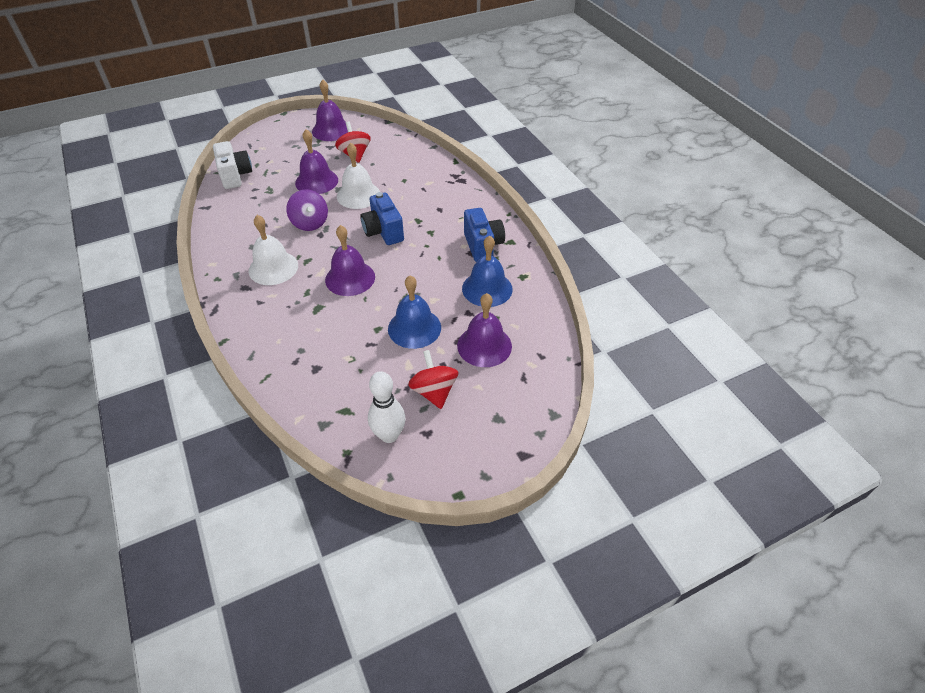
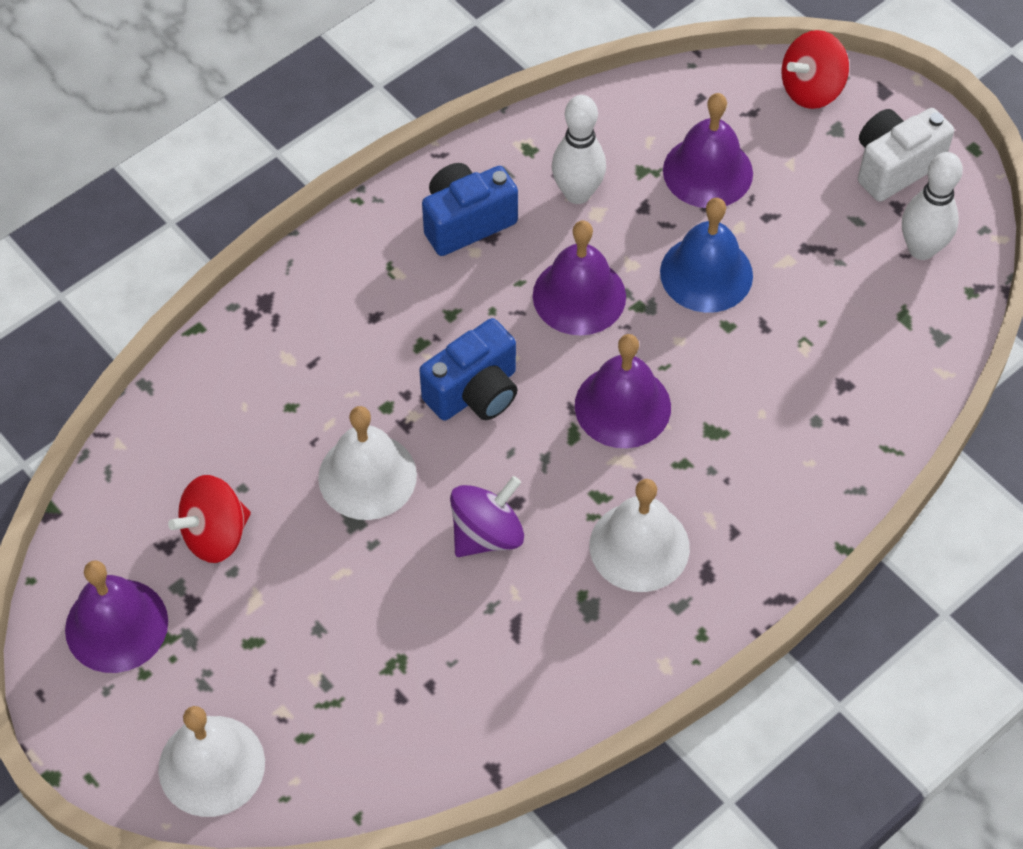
camera: 105 degrees left, 10 degrees up
white camera [213,141,252,189] -> white camera moved to [858,108,954,202]
purple bell [295,129,338,194] -> purple bell moved to [533,221,626,335]
red spinning top [408,350,458,409] -> red spinning top moved to [782,30,849,109]
blue bell [462,235,512,307] -> white bowling pin [552,95,606,204]
none -> white bell [158,706,265,817]

